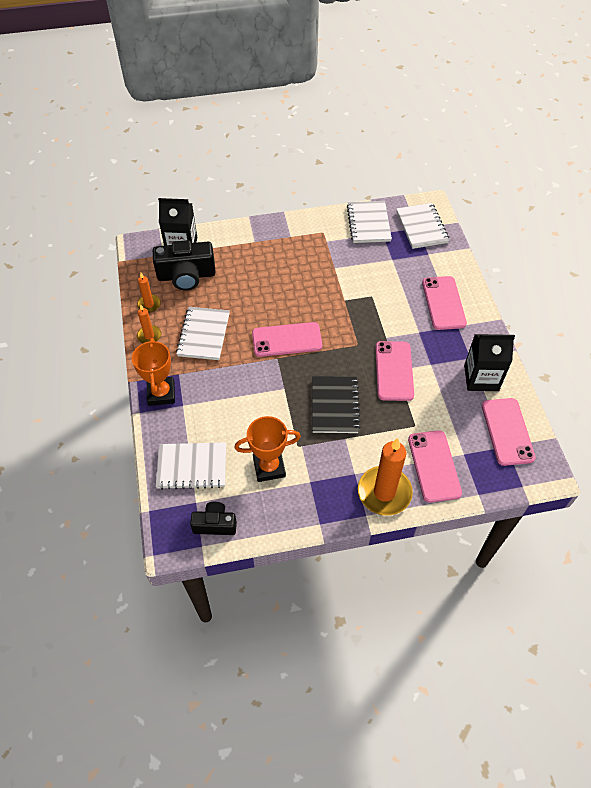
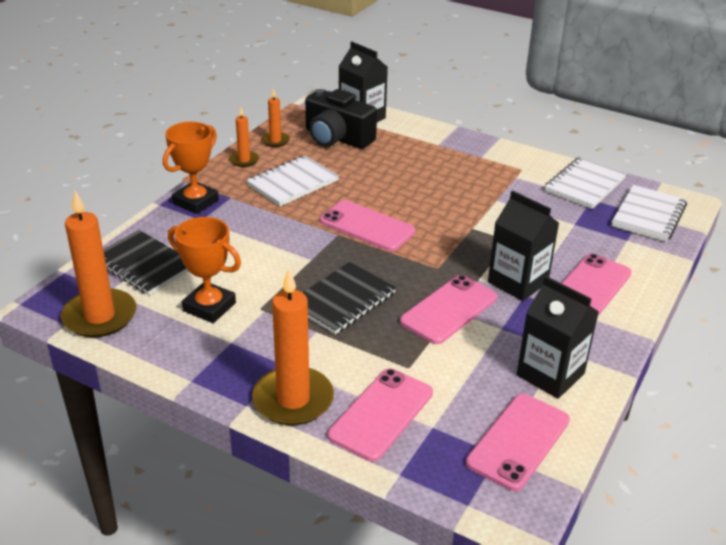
camera: 40 degrees right, 20 degrees down
white notebook [156,442,226,490] -> black notebook [103,230,188,295]
black camera [190,502,237,535] -> orange candle [61,190,136,338]
none -> black carton [488,190,559,301]

